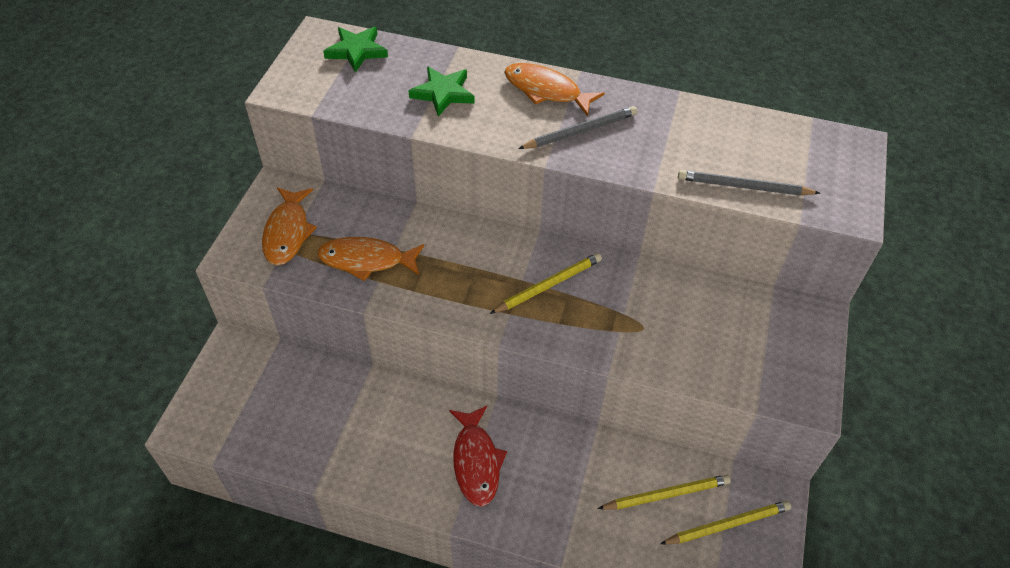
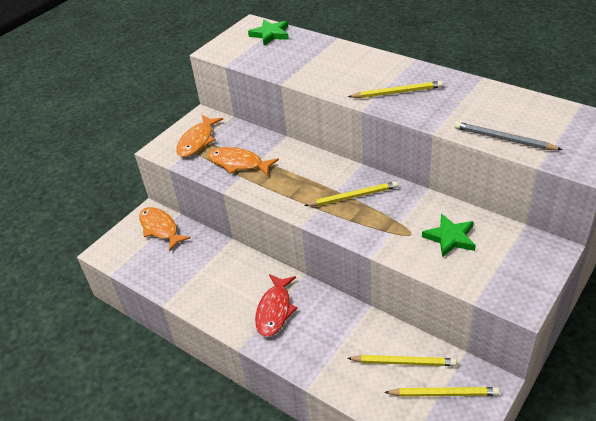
camera: 25 degrees right, 10 degrees down
green star [409,66,475,117] -> green star moved to [422,214,476,257]
orange fish [504,63,605,116] -> orange fish moved to [139,207,191,251]
grey pencil [518,106,637,149] -> yellow pencil [348,81,443,98]

